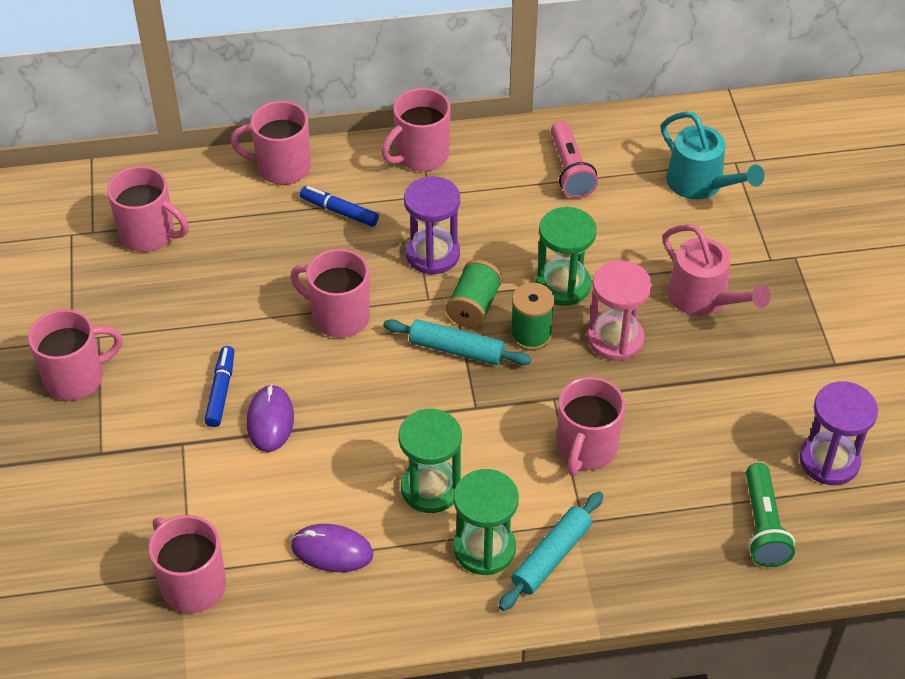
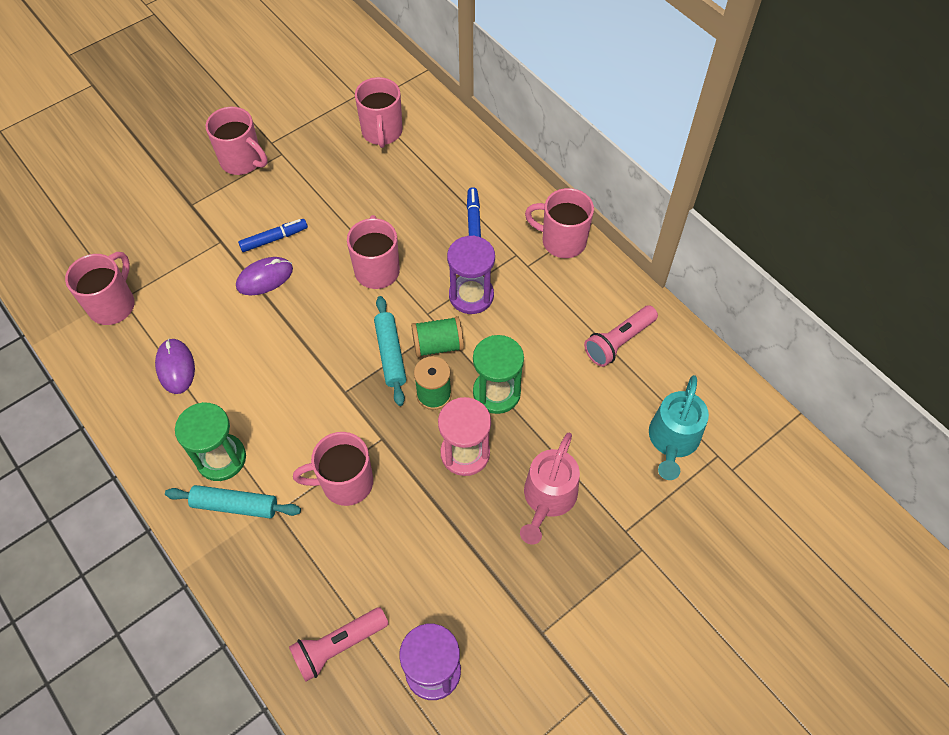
camera: 60 degrees right, 10 degrees up
pink mug [230,101,311,185] -> none
green hourglass [398,409,462,513] -> none
green flashlight [746,463,795,567] -> pink flashlight [289,607,388,682]

